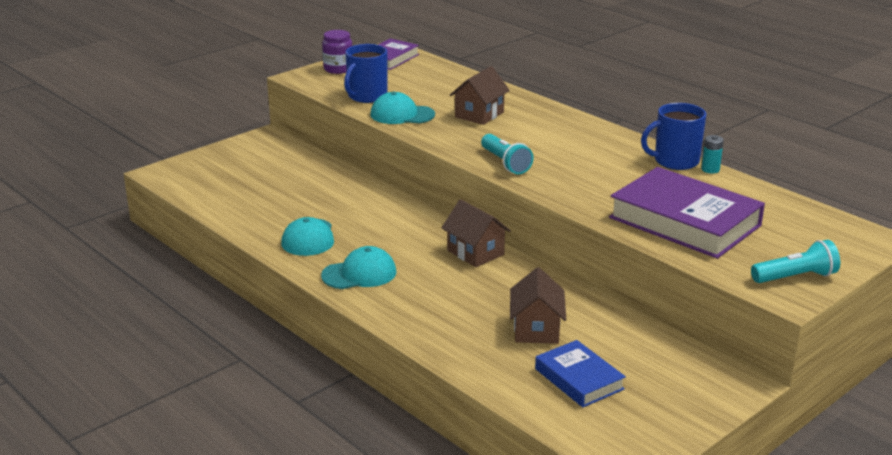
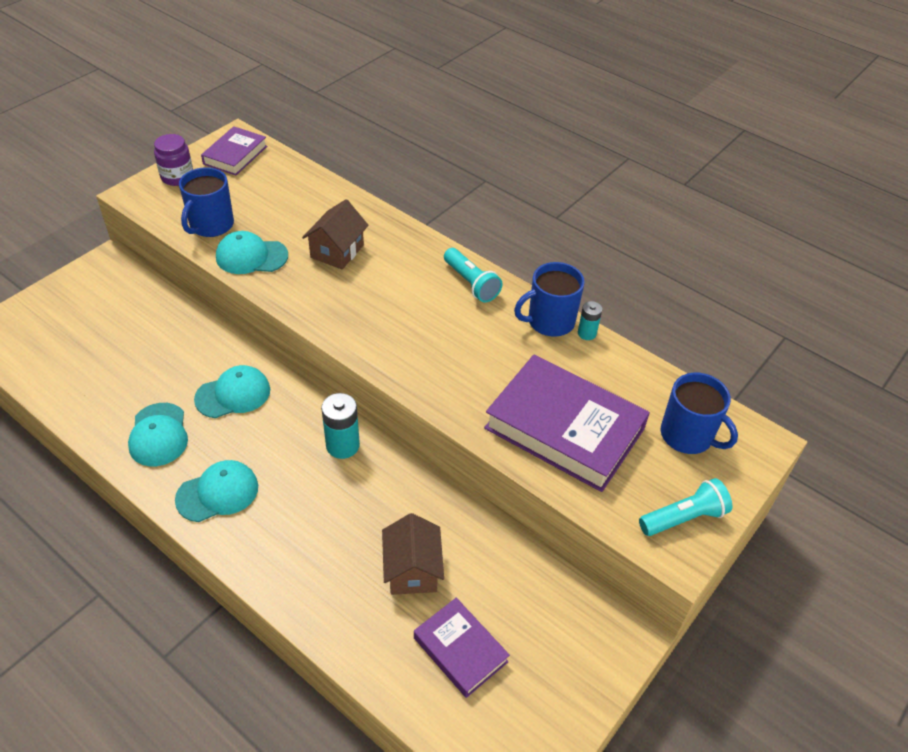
camera: 10 degrees left, 20 degrees up
brown house [441,199,511,267] -> turquoise battery [321,393,360,459]
turquoise flashlight [481,134,534,174] -> turquoise flashlight moved to [444,248,502,303]
blue book [535,340,626,407] -> purple book [414,598,510,698]
none -> turquoise cap [194,365,270,418]
none -> blue mug [661,373,738,454]

